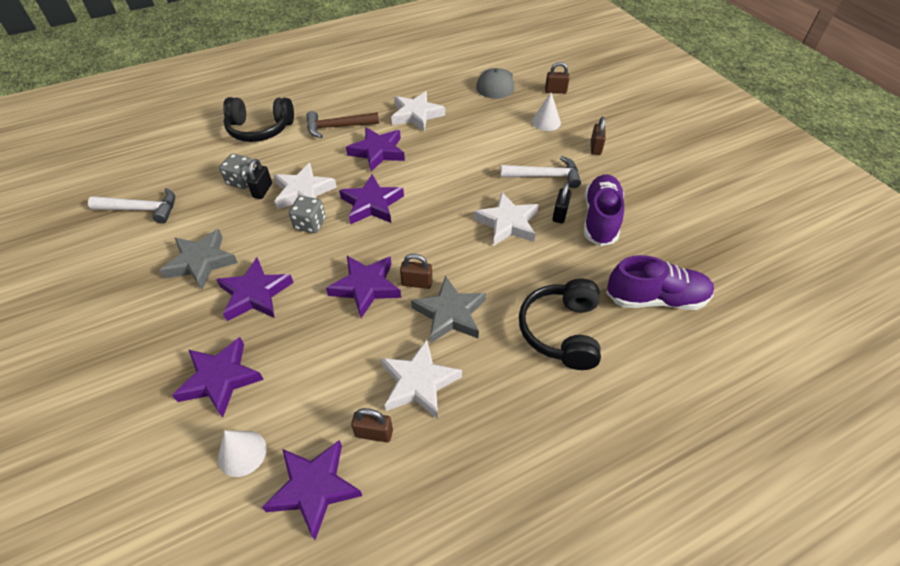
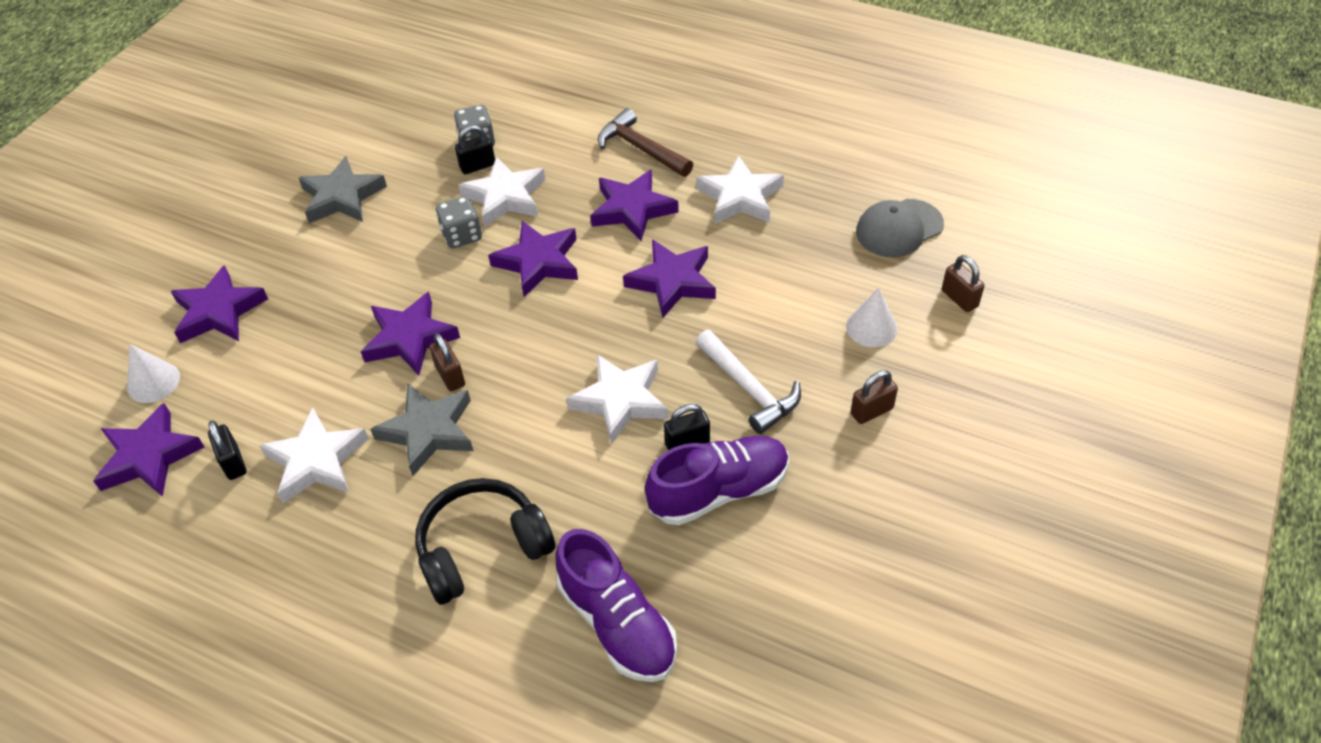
camera: 55 degrees right, 0 degrees up
white hammer [88,188,175,224] -> none
purple star [216,258,294,321] -> purple star moved to [623,239,716,318]
black headphones [223,97,294,142] -> none
brown padlock [351,408,393,442] -> black padlock [208,421,247,480]

